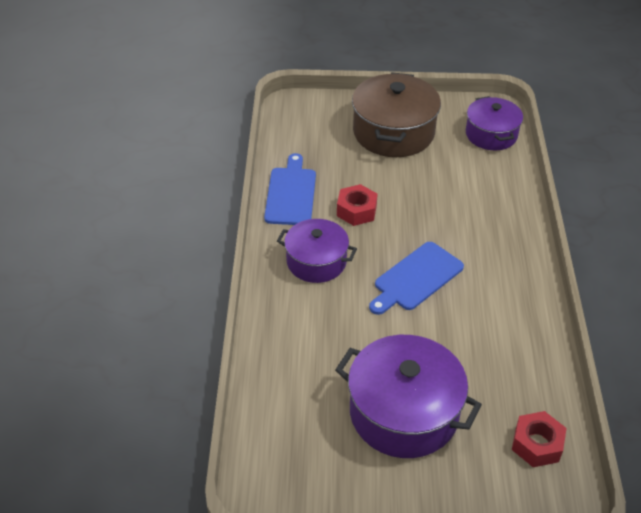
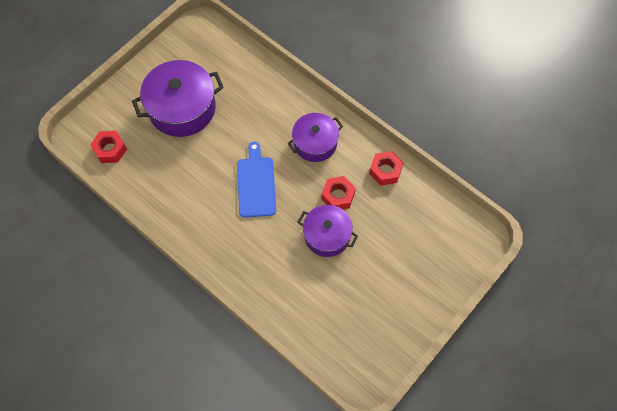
camera: 130 degrees right, 20 degrees up
blue cutting board [264,153,316,225] -> red nut [369,151,403,186]
brown pot [352,72,441,157] -> none
purple pot [466,96,523,150] -> purple pot moved to [298,205,358,257]

